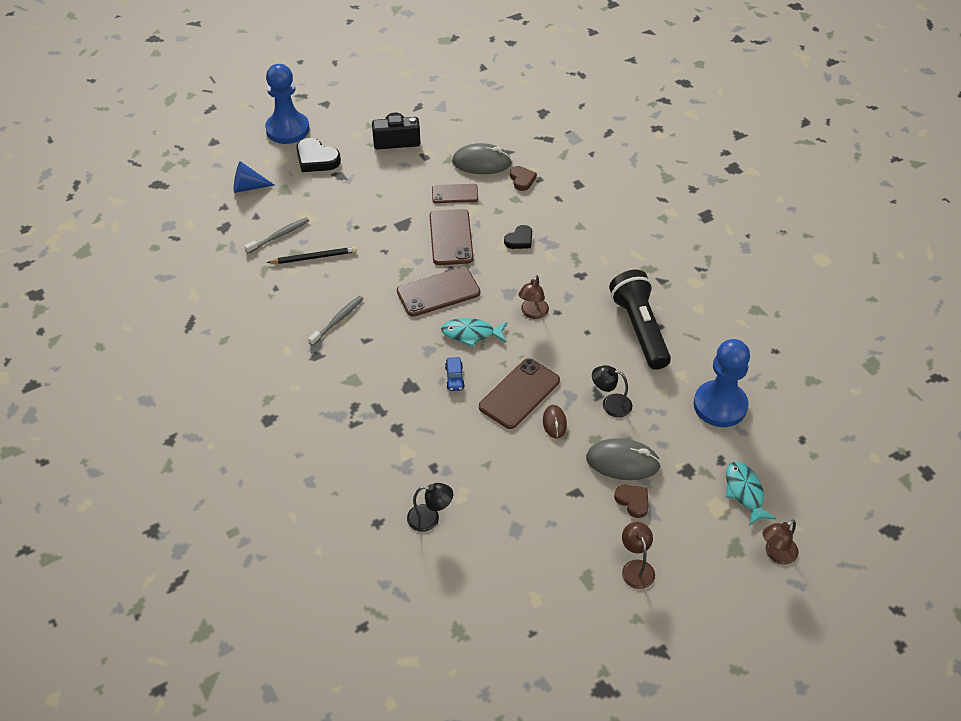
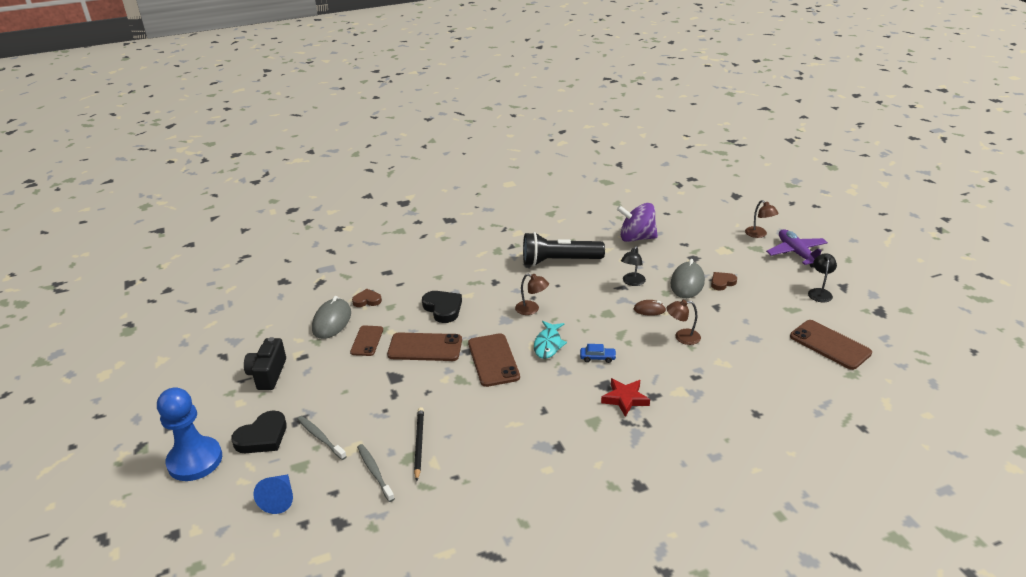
camera: 80 degrees left, 15 degrees down
grey toothbrush [308,296,364,346] -> grey toothbrush moved to [297,416,347,460]
black lamp [407,483,453,532] -> black lamp moved to [808,253,837,302]
brown phone [479,358,560,429] -> brown phone moved to [790,320,872,370]
black heart [504,225,532,249] -> black heart [422,291,462,323], size x1.59
brown lamp [622,522,655,589] -> brown lamp moved to [666,300,701,345]
blue pawn [693,339,750,427] -> purple spinning top [617,203,658,242]
turquoise fish [726,462,776,526] -> none
none -> red star [601,378,650,417]
none -> purple plane [766,229,828,267]

